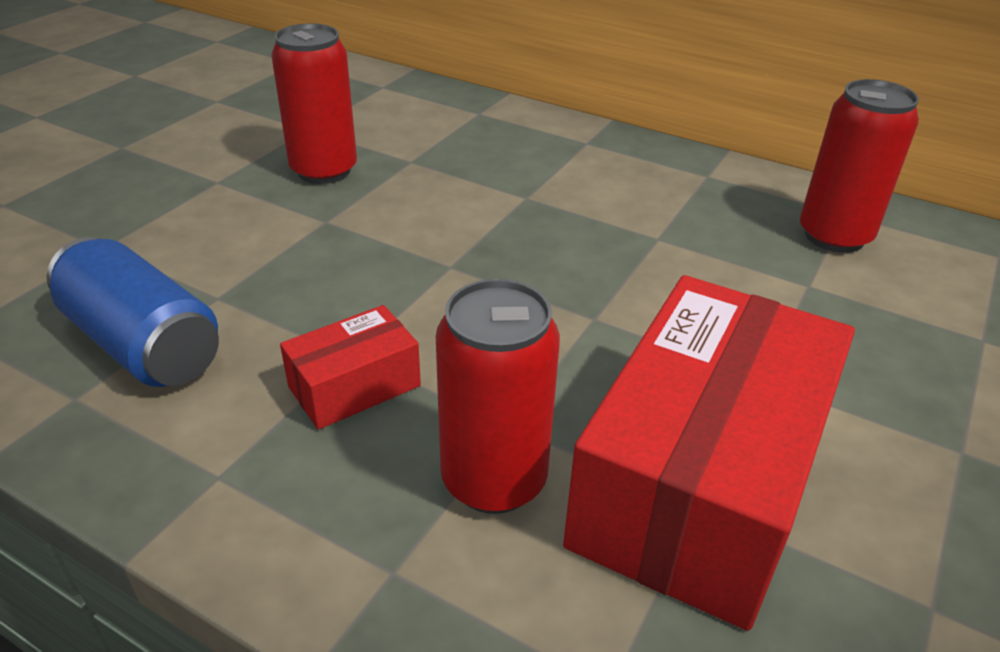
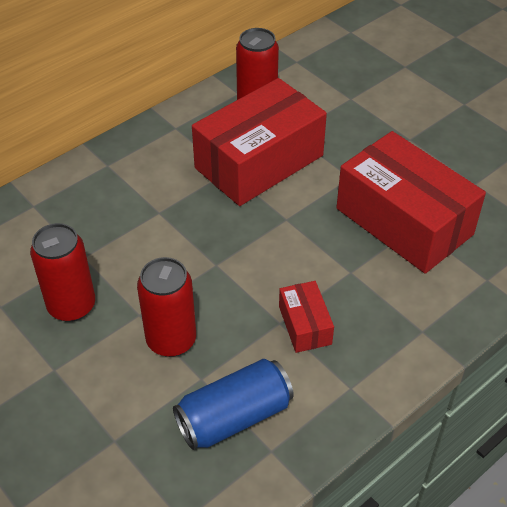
camera: 70 degrees left, 10 degrees up
red can [436,279,560,514] -> red can moved to [137,257,196,357]
none -> red box [192,78,327,206]

